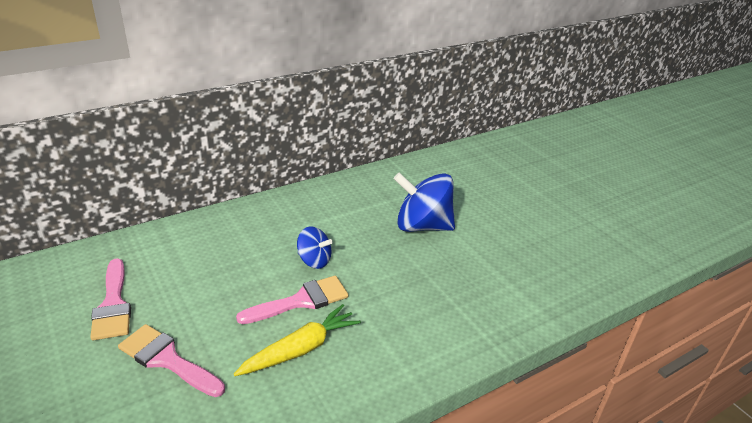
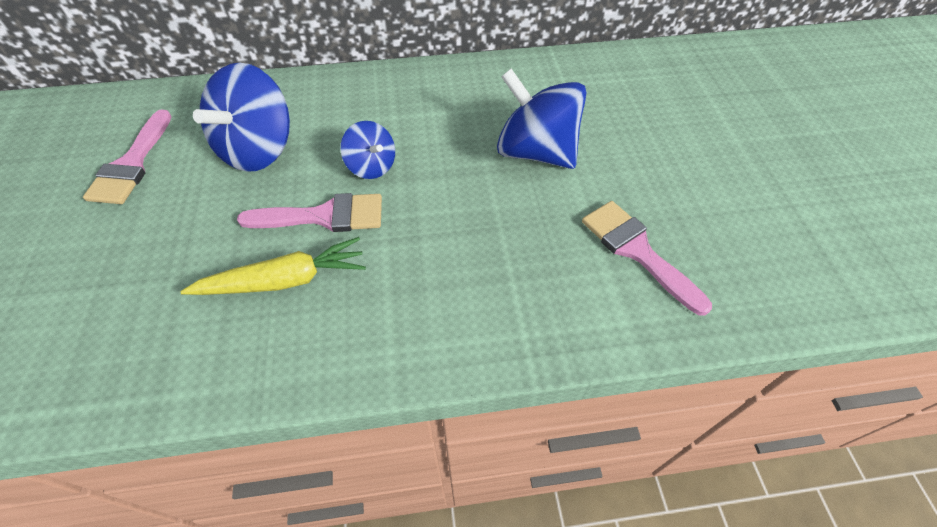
camera: 25 degrees right, 20 degrees up
pink brush [118,324,225,397] -> pink brush moved to [582,201,712,316]
none -> blue spinning top [193,63,290,172]

